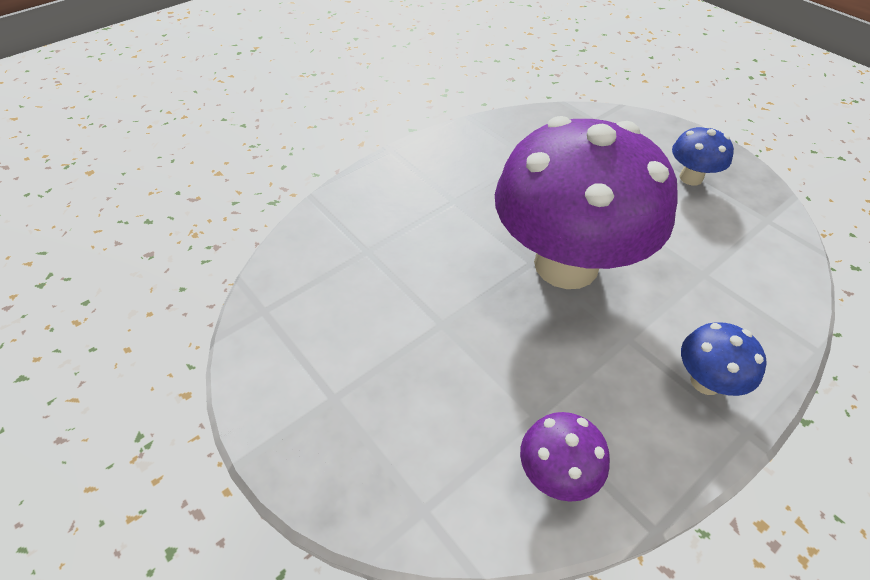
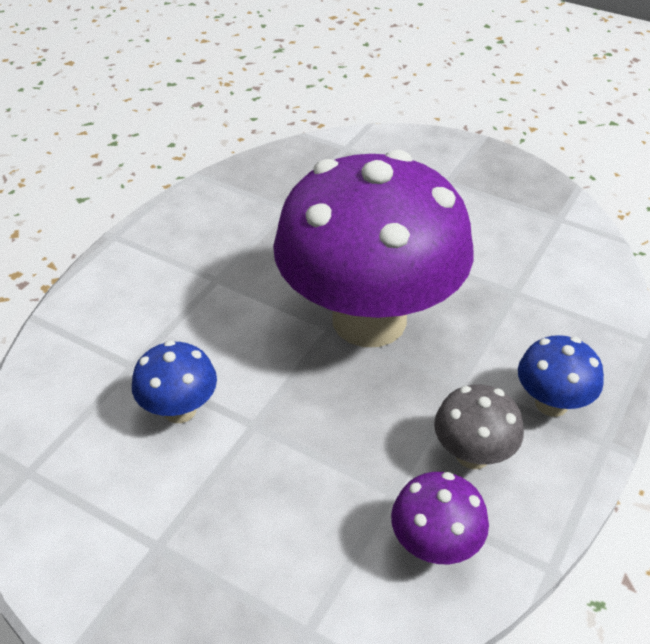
camera: 20 degrees left, 5 degrees down
blue mushroom [672,125,734,186] -> blue mushroom moved to [132,340,217,423]
none -> grey mushroom [434,384,524,469]

